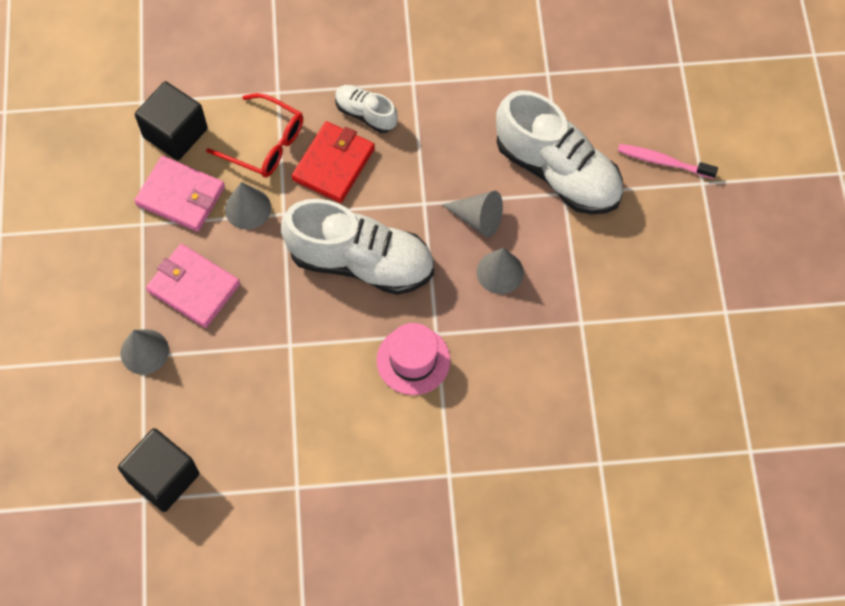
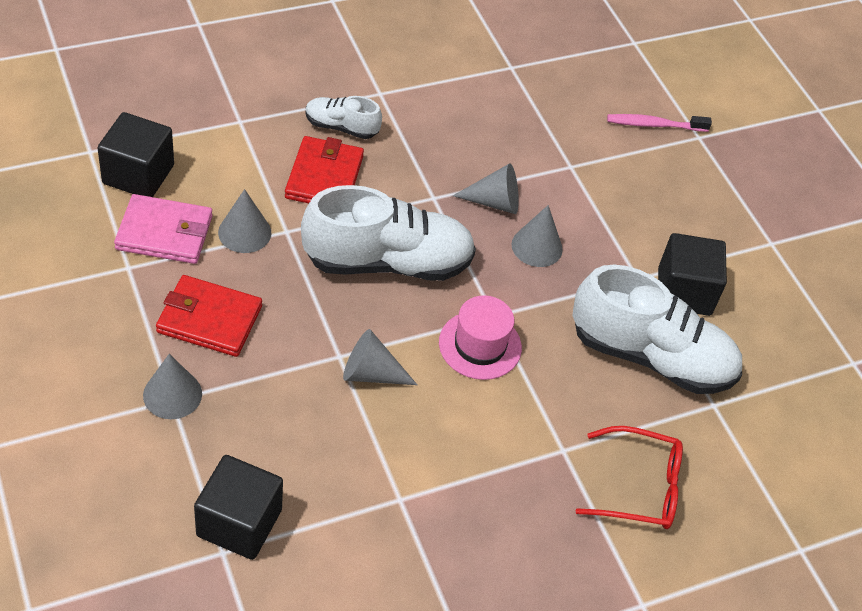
camera: 25 degrees left, 15 degrees down
pink wallet [146,244,240,328] -> red wallet [156,275,262,357]
red glasses [206,93,303,177] -> red glasses moved to [576,426,683,529]
white shoe [496,90,623,214] -> white shoe moved to [573,265,742,394]
none -> grey cone [343,329,417,385]
none -> black cube [658,233,727,316]

